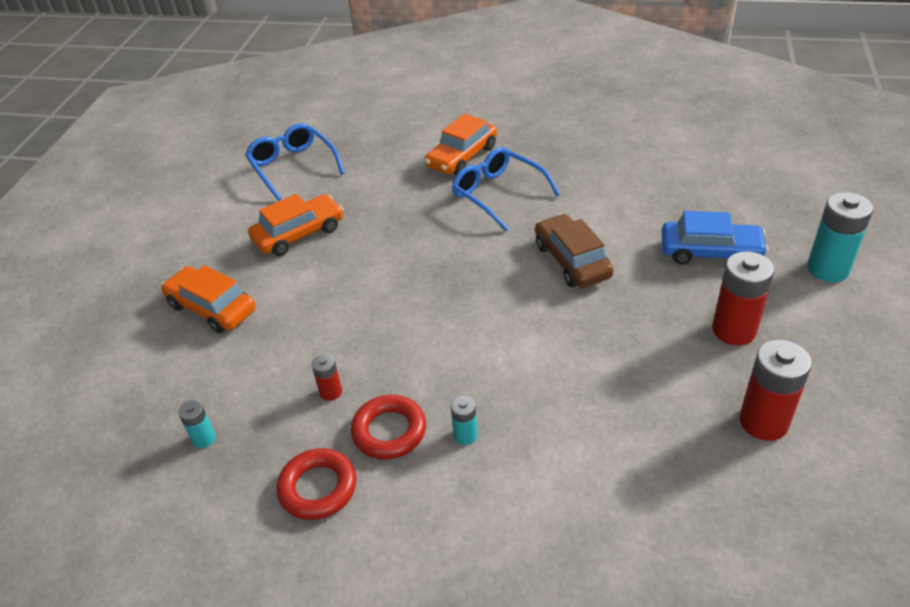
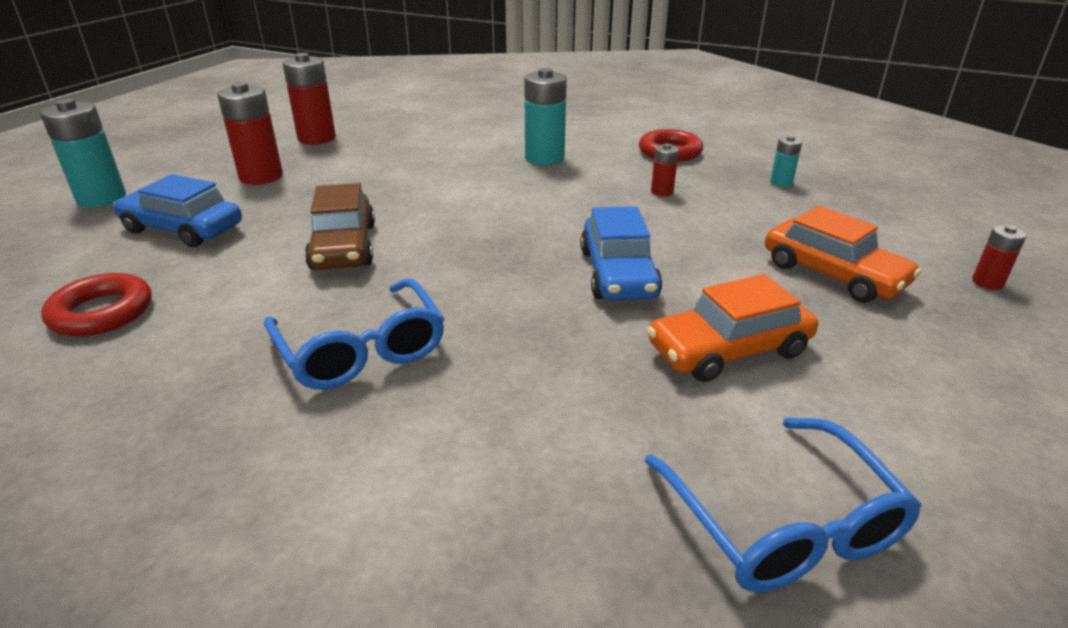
camera: 170 degrees left, 10 degrees down
red ring [351,395,426,460] -> red ring moved to [41,273,152,337]
orange car [425,113,497,175] -> none
turquoise battery [451,396,478,445] -> turquoise battery [524,68,567,166], size x1.96
none -> blue car [580,206,662,300]
none -> red battery [972,225,1027,290]

